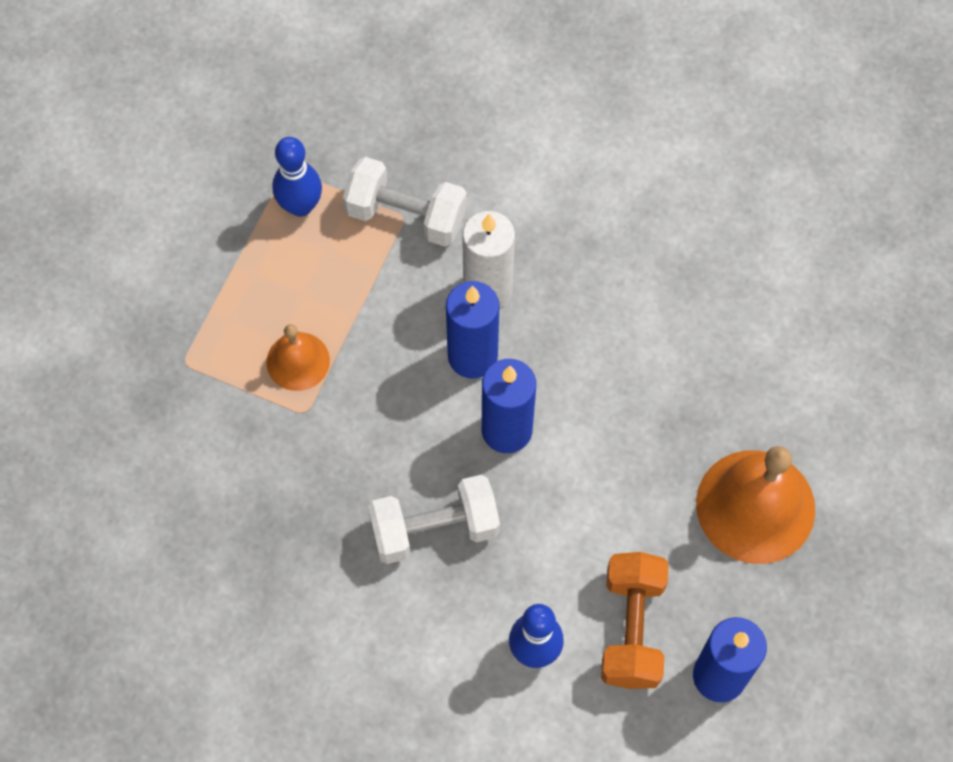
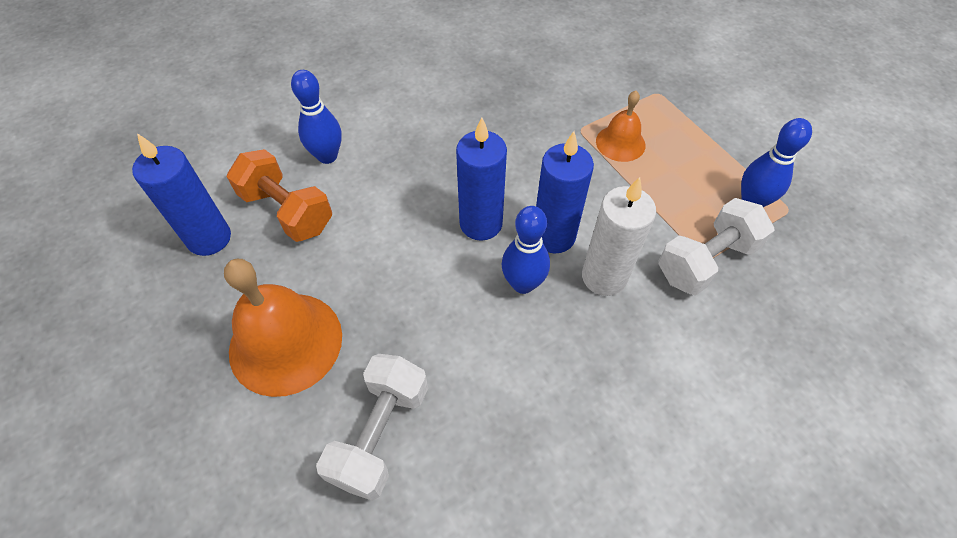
camera: 125 degrees right, 10 degrees down
white dumbbell [368,475,500,564] -> white dumbbell moved to [316,354,428,501]
none -> blue bowling pin [501,206,550,294]

